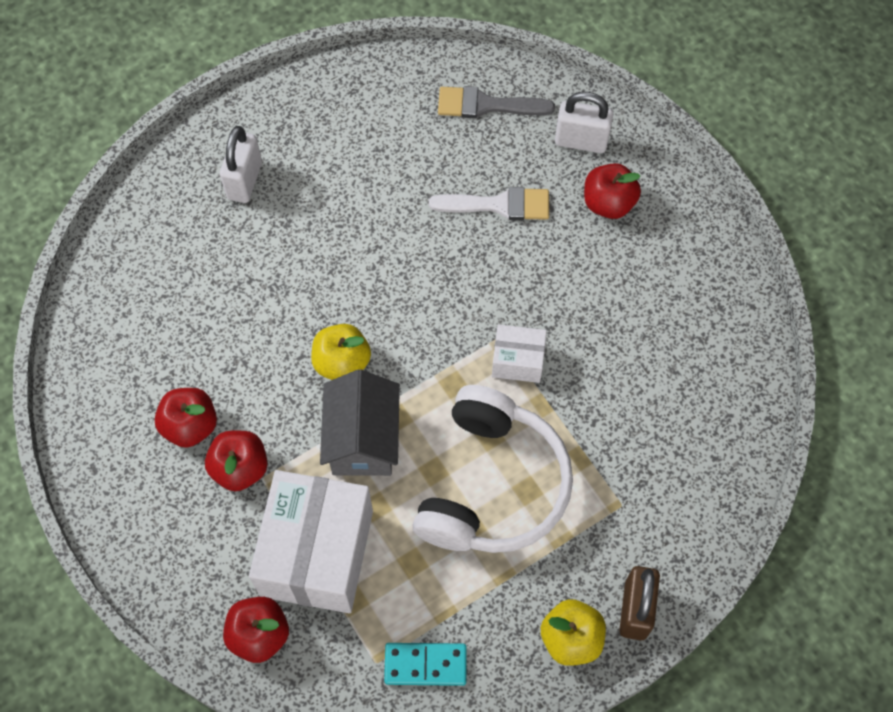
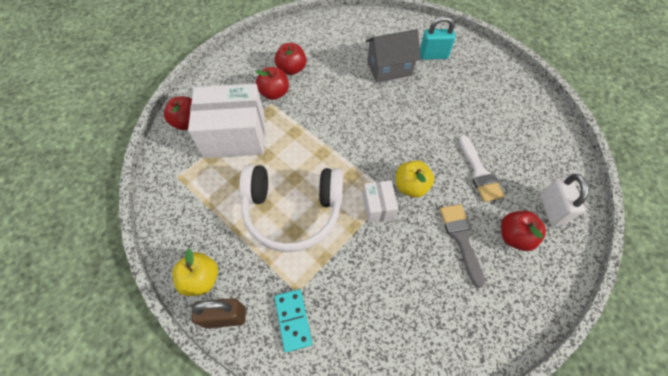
camera: 75 degrees right, 5 degrees down
white padlock [220,126,262,203] -> turquoise padlock [420,16,455,60]
yellow apple [311,324,371,380] -> yellow apple moved to [396,160,434,198]
grey house [320,370,400,476] -> grey house moved to [366,29,421,83]
turquoise domino [384,643,467,686] -> turquoise domino moved to [274,289,312,352]
grey brush [438,86,555,118] -> grey brush moved to [440,204,485,288]

